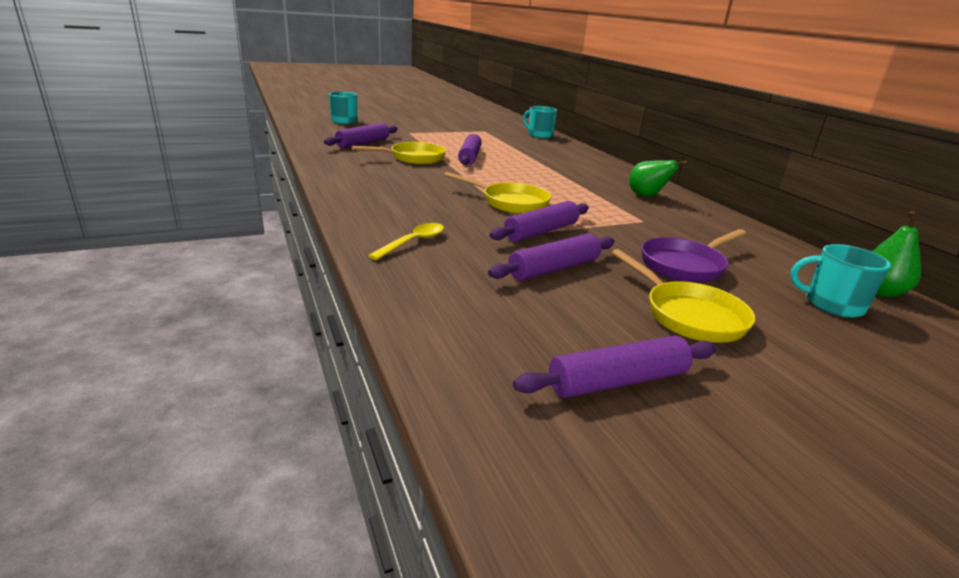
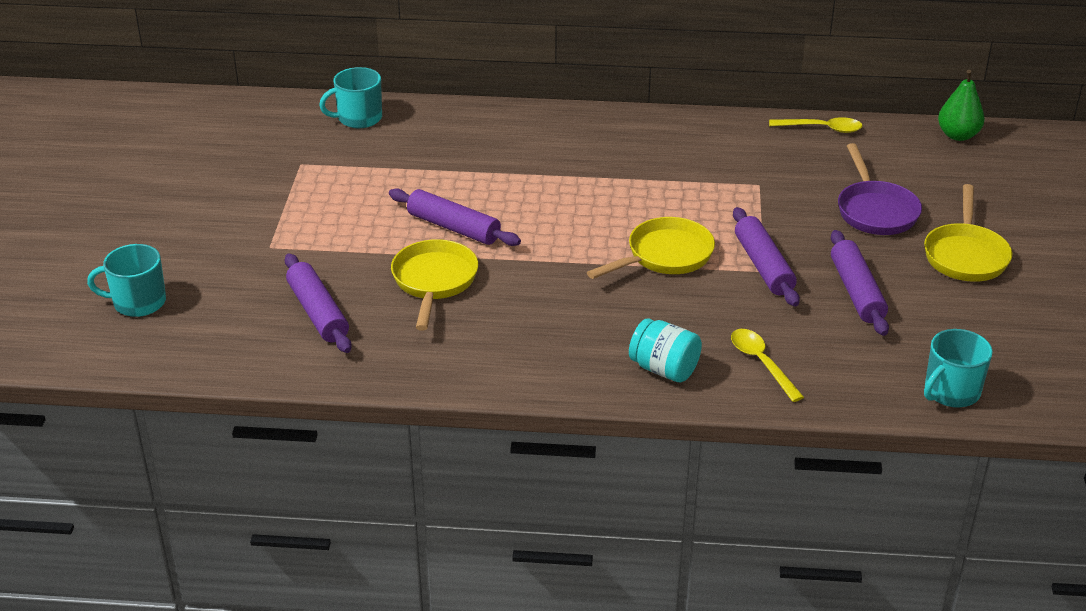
camera: 60 degrees left, 10 degrees up
purple rolling pin [513,335,717,398] -> none
yellow pan [612,249,755,343] -> yellow pan turned 105 degrees clockwise [924,184,1012,282]
green pear [629,160,688,196] -> none
turquoise mug [790,244,891,318] -> turquoise mug moved to [924,329,992,408]
none -> turquoise jar [629,318,702,383]
none -> yellow spoon [769,117,863,133]

